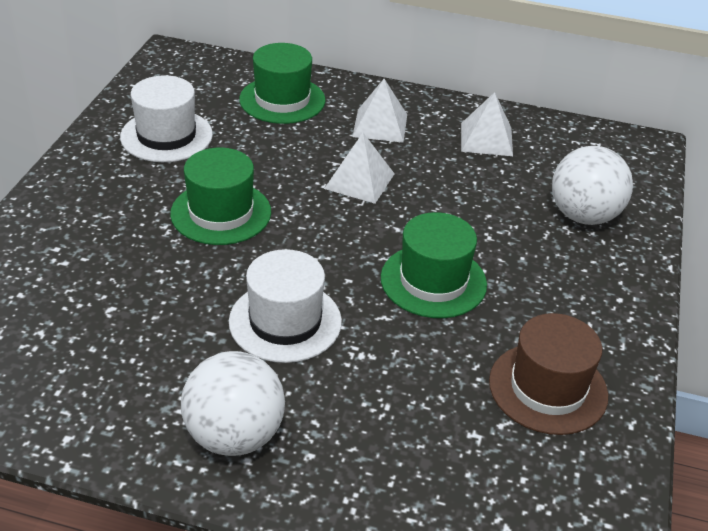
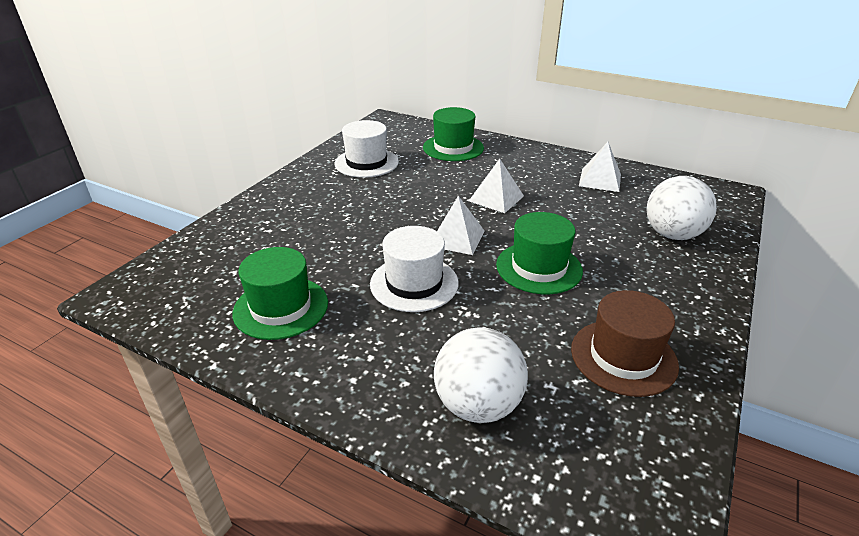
camera: 15 degrees right, 5 degrees down
green hat [170,148,271,245] -> green hat moved to [232,247,328,340]
white ball [181,351,285,456] -> white ball moved to [434,327,528,423]
white pyramid [352,79,407,143] -> white pyramid moved to [437,196,484,255]

